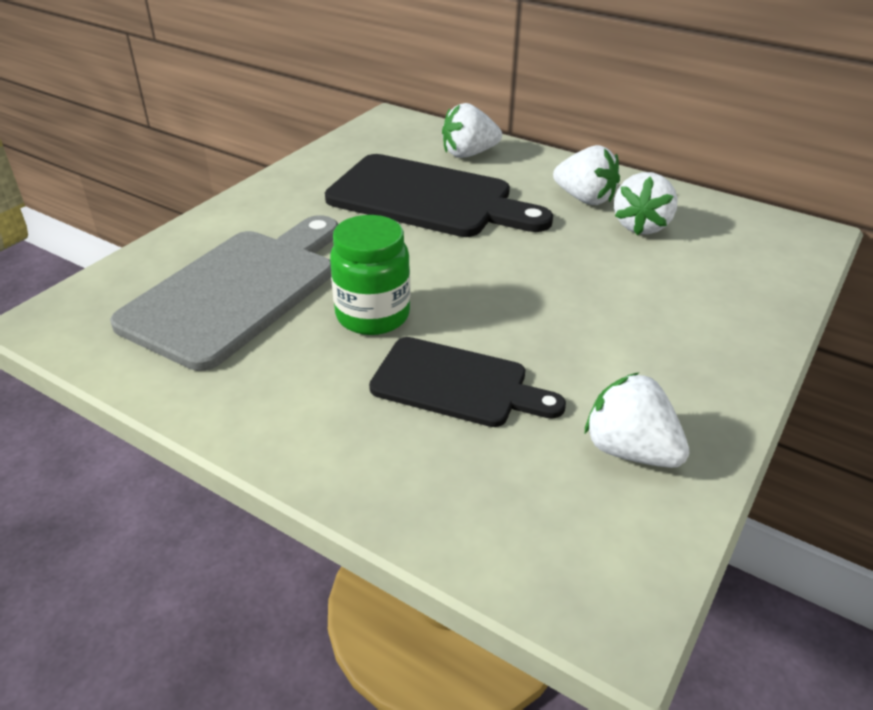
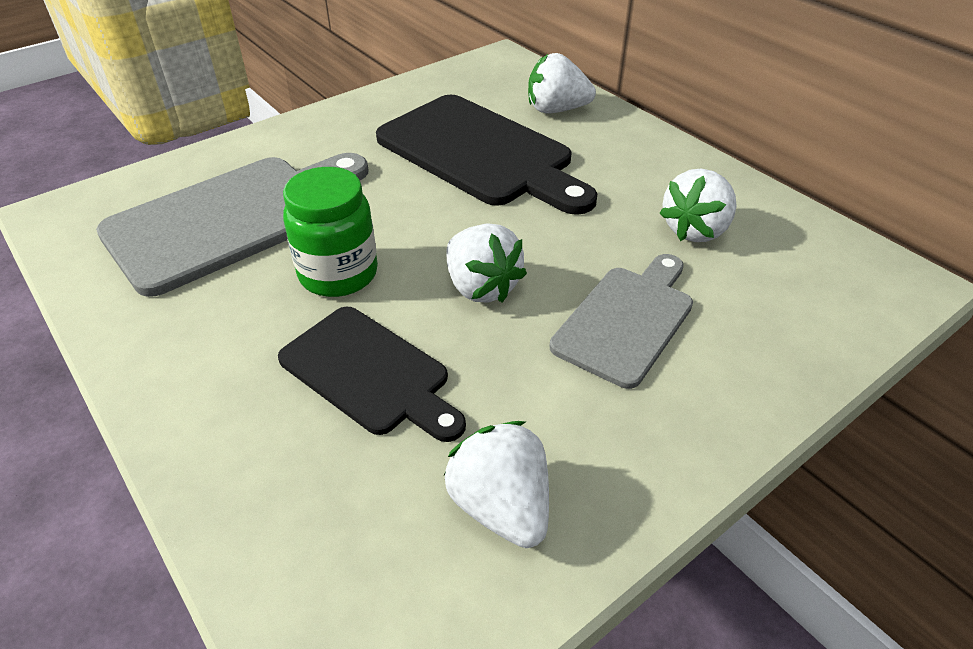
camera: 20 degrees right, 5 degrees up
white strawberry [553,145,620,205] -> white strawberry moved to [446,224,527,303]
none -> grey cutting board [550,254,693,389]

